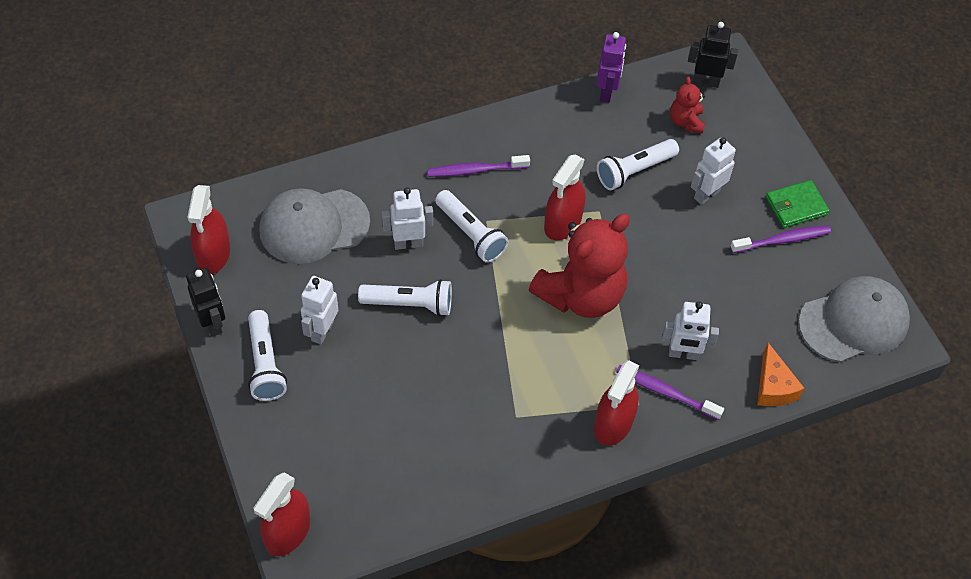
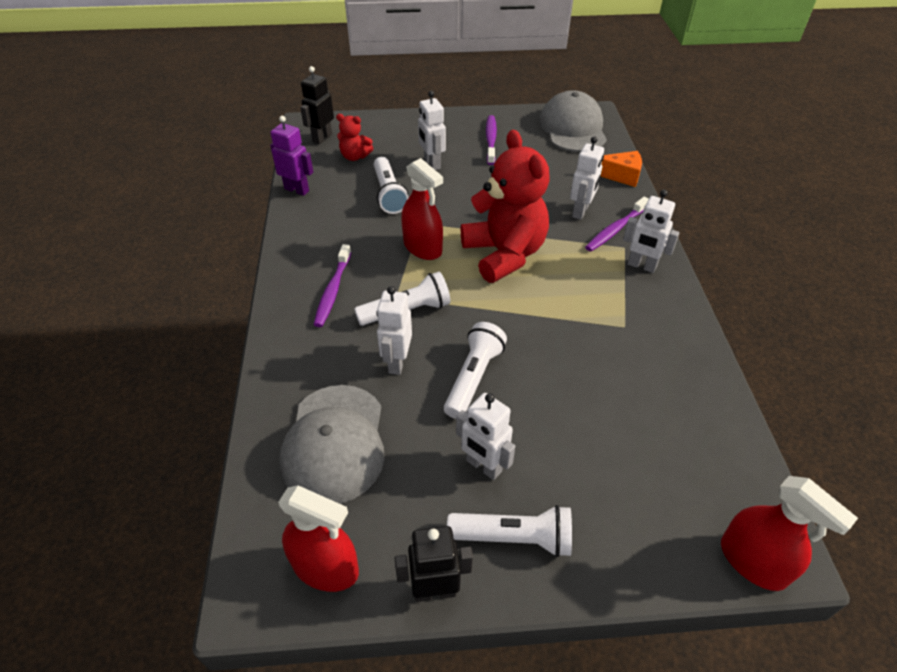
camera: 70 degrees left, 10 degrees down
red spray bottle [594,360,640,446] -> white robot [623,190,679,273]
green wallet [766,180,830,228] -> none

